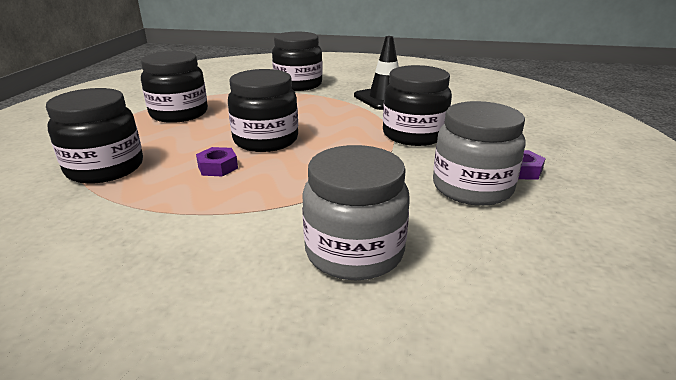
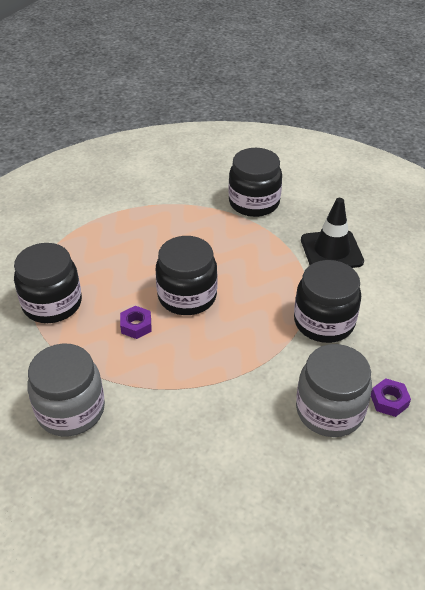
camera: 20 degrees right, 15 degrees up
black jar [141,51,208,123] -> none
grey jar [302,145,410,280] -> grey jar moved to [27,343,105,437]

